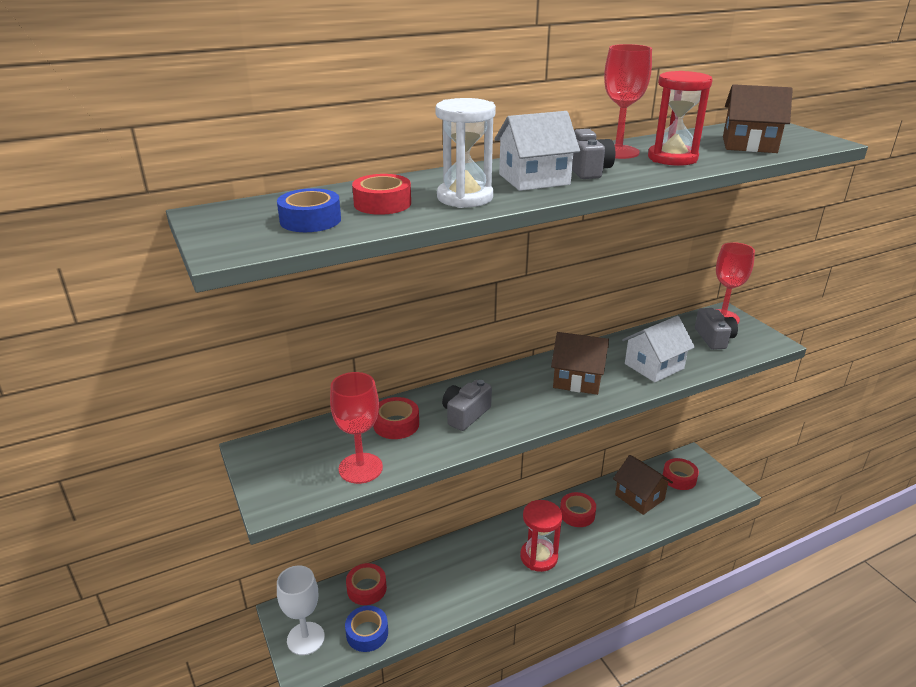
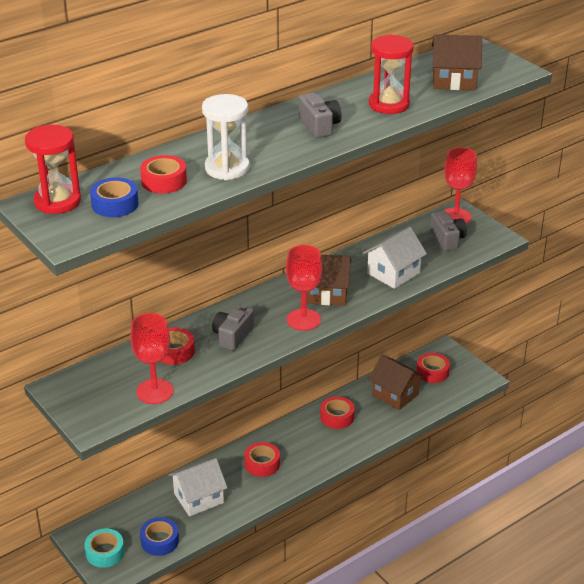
camera: 10 degrees left, 5 degrees up
white goblet [277,565,325,655] -> turquoise tape [84,529,124,568]
red tape [346,563,387,605] -> red tape moved to [244,442,280,477]
white house [494,111,580,191] -> white house moved to [168,458,227,517]
red hourglass [520,500,562,572] -> red hourglass moved to [25,125,81,214]
red goblet [604,44,652,159] -> red goblet moved to [286,245,322,331]

